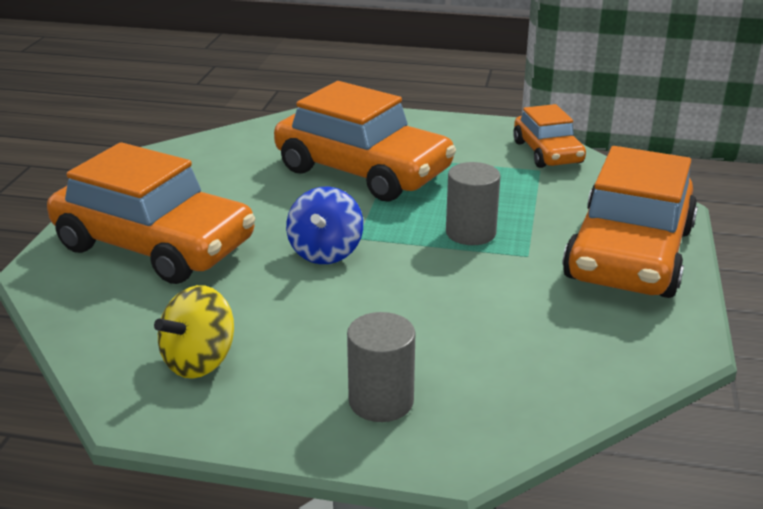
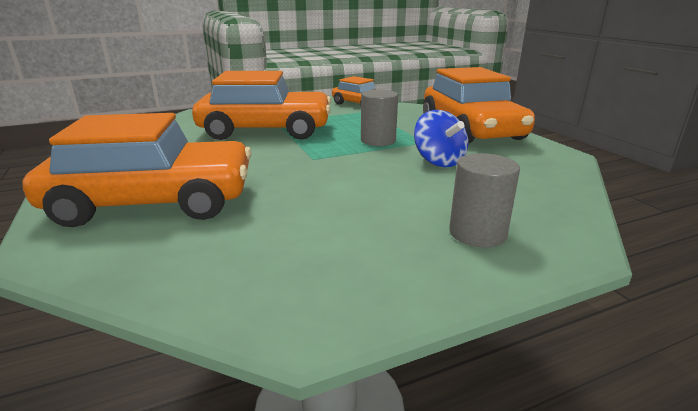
camera: 35 degrees left, 5 degrees down
yellow spinning top [154,285,234,379] -> none
blue spinning top [286,187,363,264] -> blue spinning top moved to [414,110,468,167]

